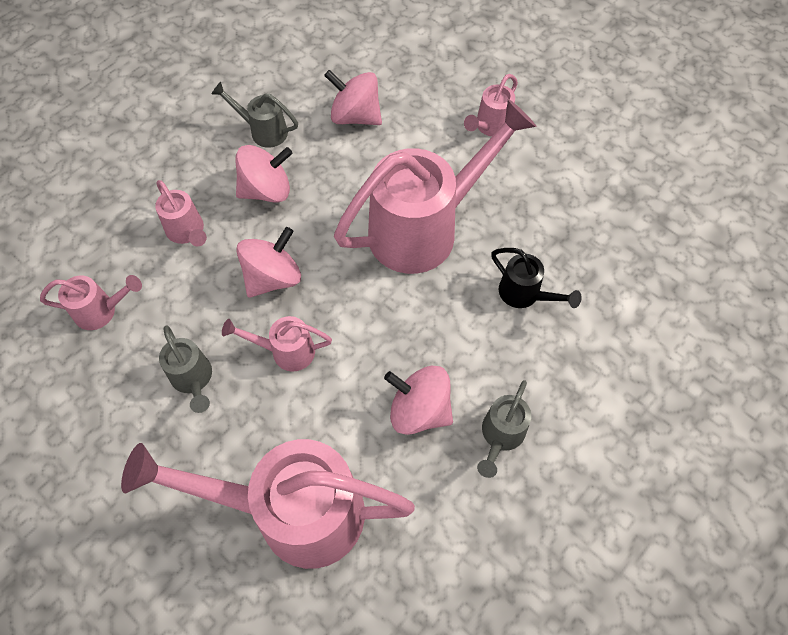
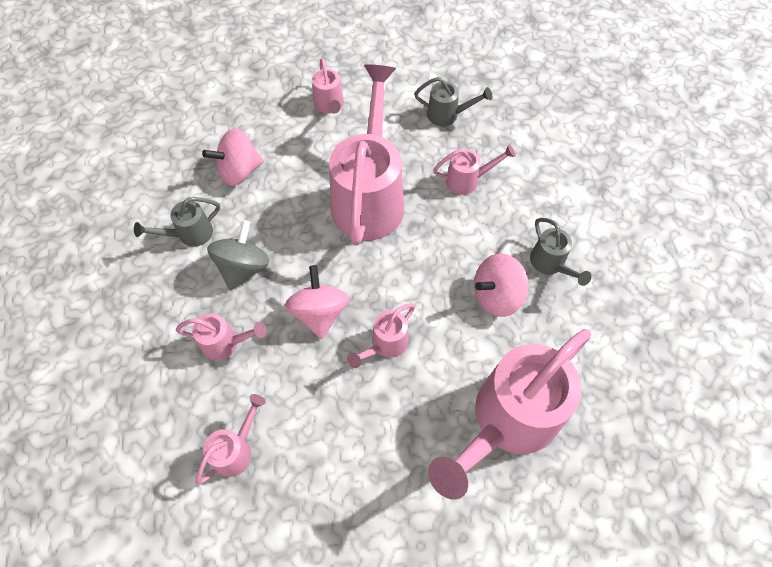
camera: 50 degrees left, 0 degrees up
grey watering can [159,325,212,413] -> grey watering can moved to [414,77,492,126]
pink spinning top [236,145,292,203] -> grey spinning top [207,220,269,290]
black watering can [491,248,582,308] -> pink watering can [433,145,516,195]

